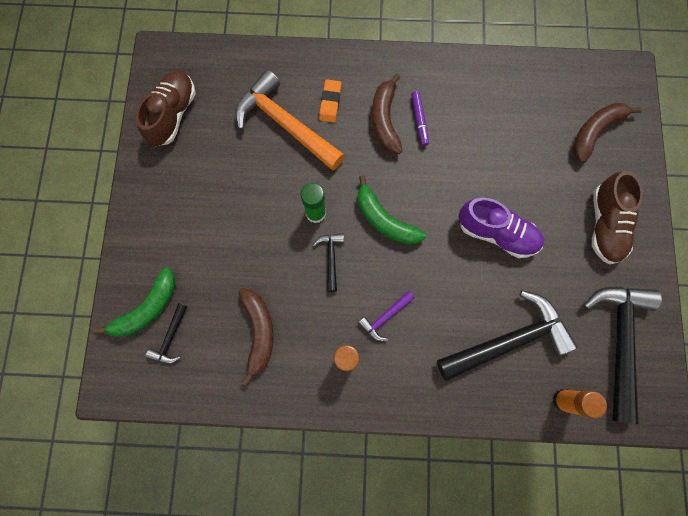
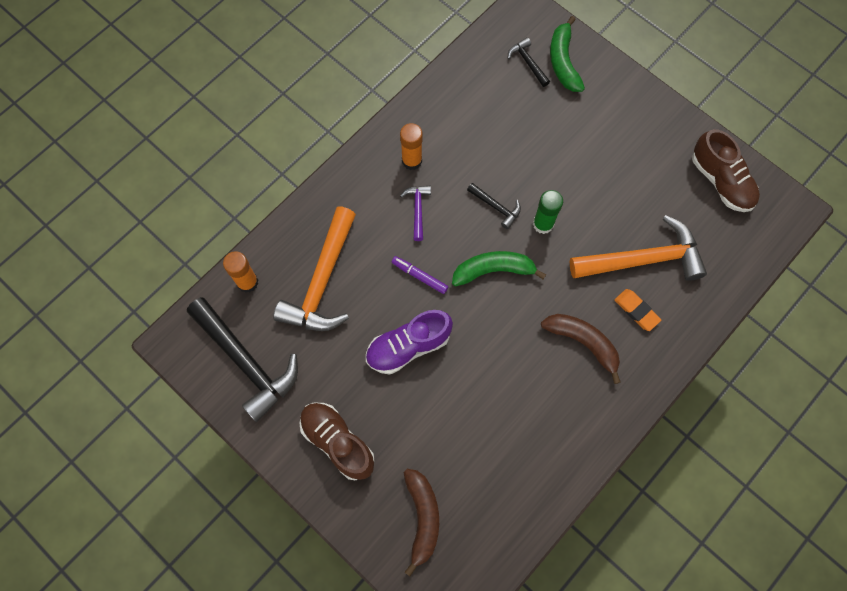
camera: 130 degrees right, 5 degrees down
brown banana [239,288,274,386] -> none
purple marker [411,91,429,146] -> purple marker moved to [392,256,448,294]
black hammer [437,290,578,382] -> orange hammer [273,207,356,331]

